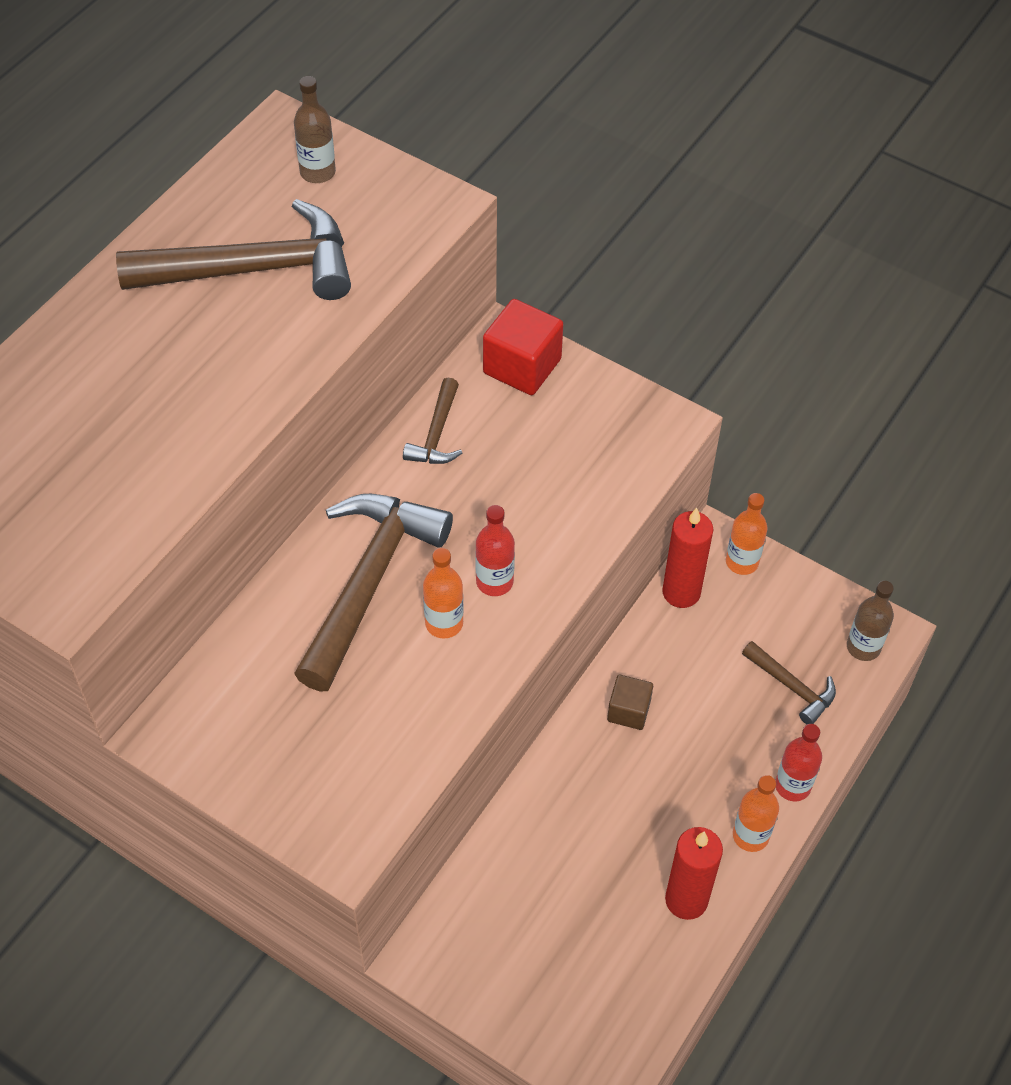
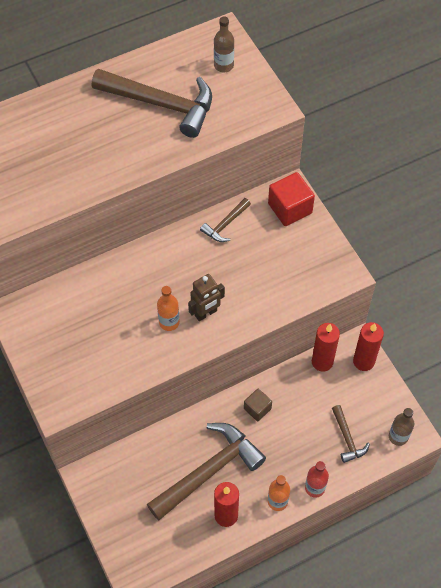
camera: 30 degrees right, 5 degrees up
brown hammer [294,494,453,691] -> brown hammer moved to [147,423,266,521]
red bottle [475,505,515,596] -> brown robot [188,274,225,321]
orange bottle [726,493,768,575] -> red candle [353,322,384,371]

